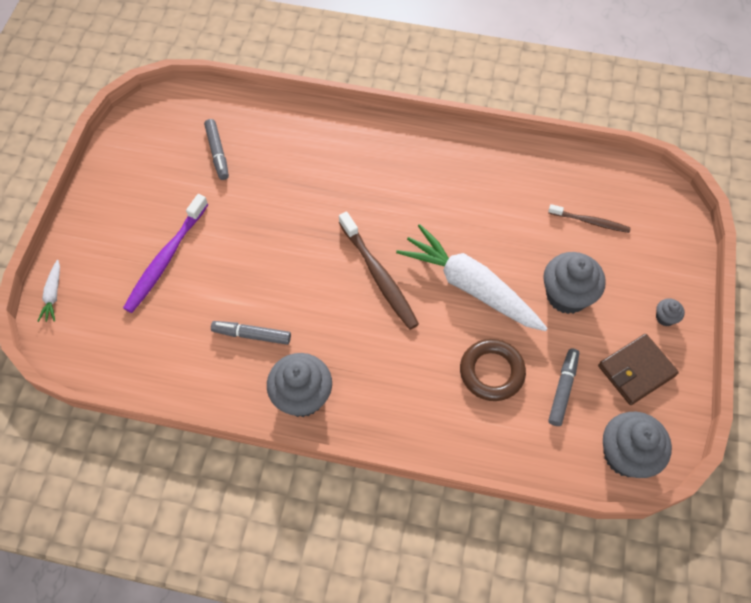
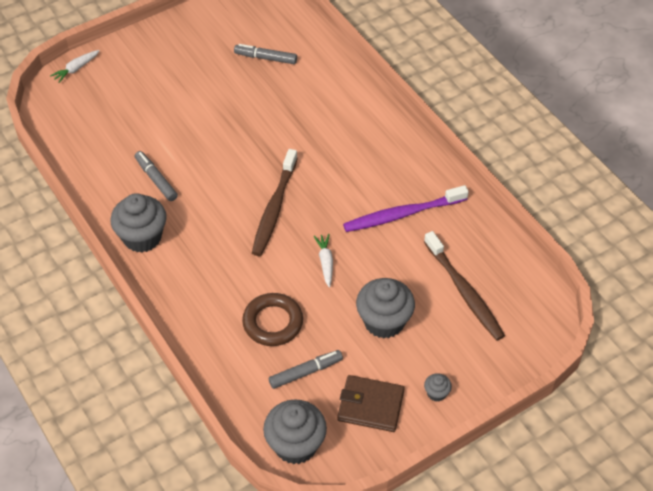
camera: 45 degrees right, 10 degrees down
purple toothbrush [123,194,208,313] -> purple toothbrush moved to [343,185,469,232]
grey marker [204,119,229,180] -> grey marker turned 75 degrees clockwise [234,44,297,64]
white carrot [396,224,547,331] -> white carrot [314,234,333,288], size x0.41
brown toothbrush [548,204,631,233] -> brown toothbrush [424,231,505,341], size x1.66

